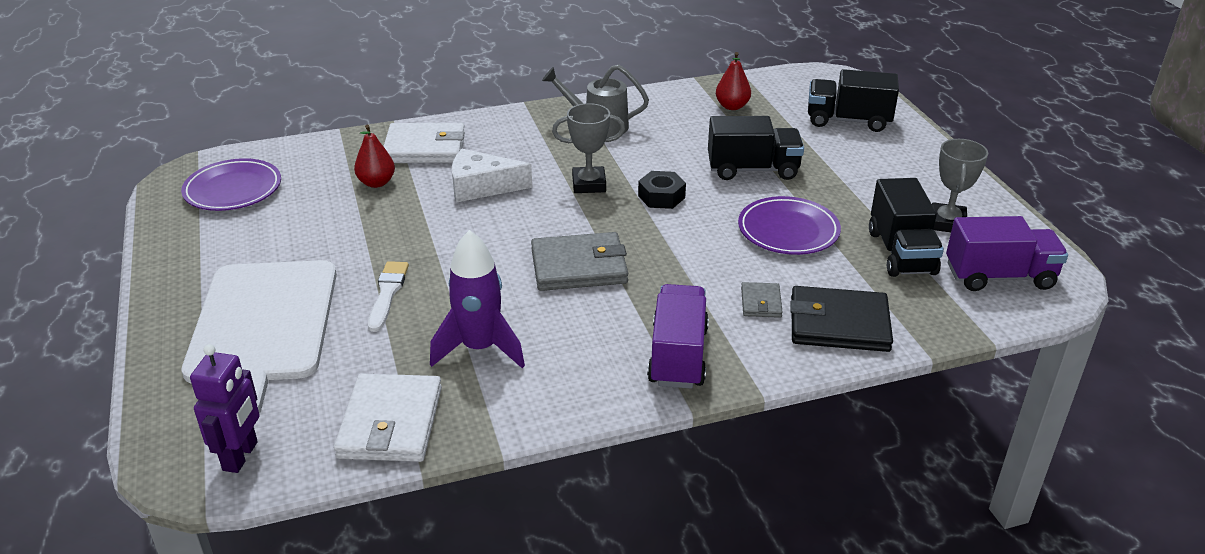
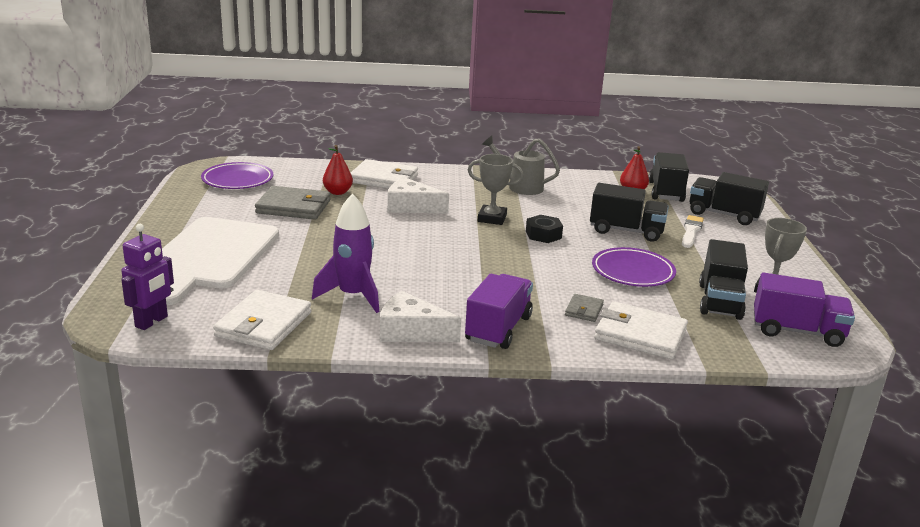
camera: 15 degrees right, 10 degrees down
white brush [368,261,409,332] -> white brush moved to [682,215,704,248]
grey wallet [531,232,628,291] -> grey wallet moved to [255,186,330,220]
black wallet [790,286,893,352] -> white wallet [594,301,688,359]
none -> white cheese [380,291,461,342]
none -> black truck [649,152,689,202]

